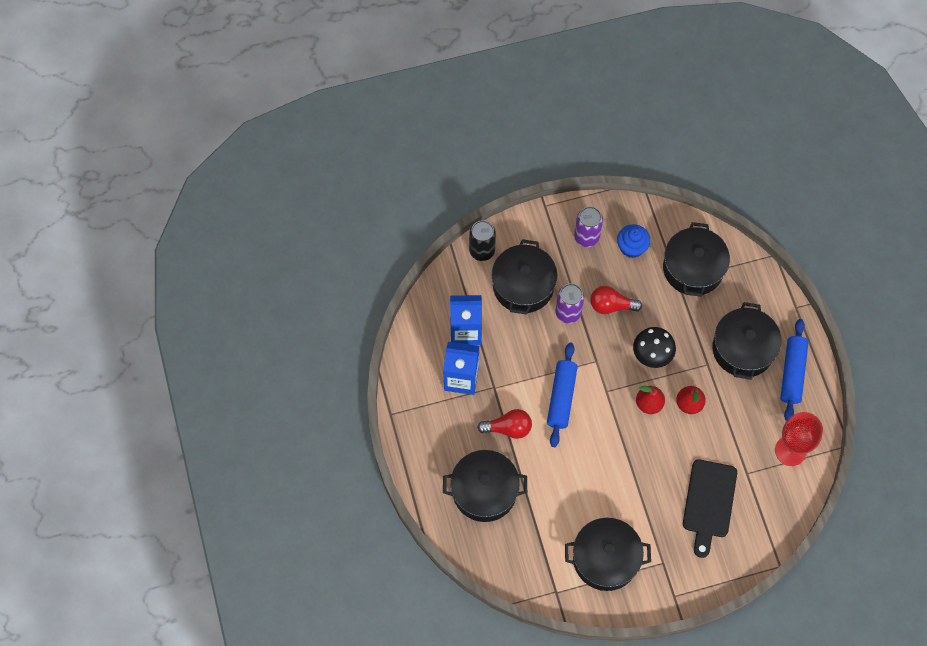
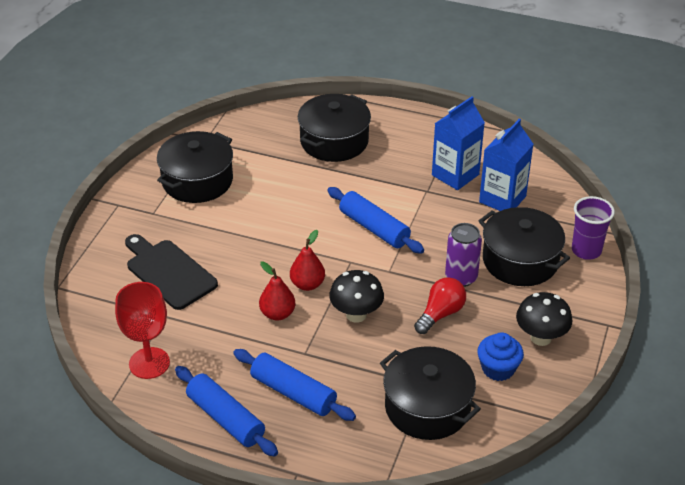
camera: 125 degrees right, 25 degrees down
black can [469,220,496,261] -> purple cup [572,196,615,260]
red light bulb [477,409,532,439] -> none
purple can [574,206,603,247] -> black mushroom [516,292,572,346]
black pot [712,302,782,380] -> blue rolling pin [233,349,356,421]

